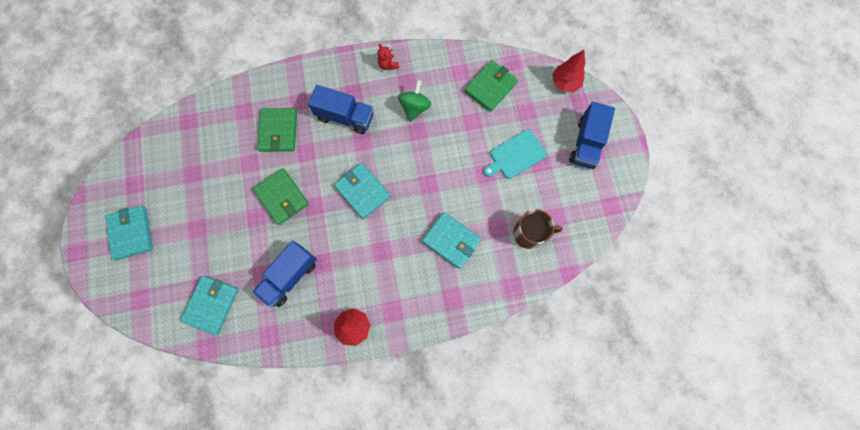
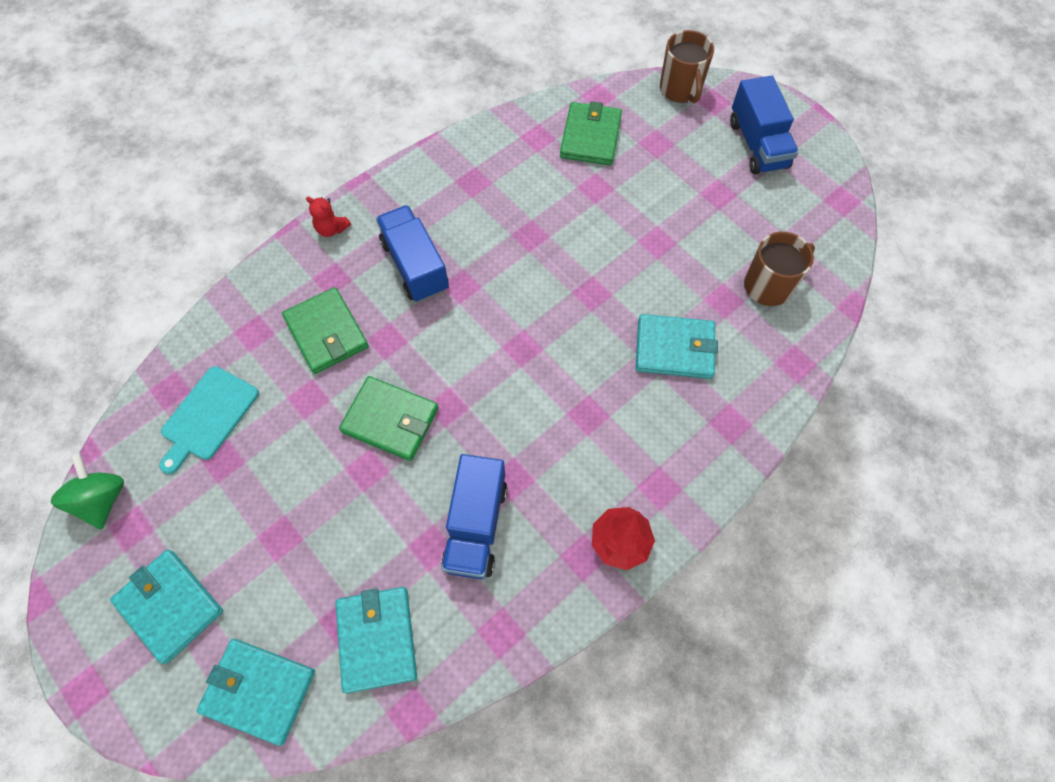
camera: 30 degrees left, 10 degrees down
blue truck [308,85,373,134] -> blue truck turned 105 degrees counterclockwise [376,205,449,302]
turquoise wallet [334,163,391,219] -> turquoise wallet moved to [197,639,315,746]
red teddy bear [378,44,399,70] -> red teddy bear moved to [306,196,351,237]
green spinning top [398,80,431,122] -> green spinning top moved to [51,453,124,529]
turquoise cutting board [484,129,547,179] -> turquoise cutting board moved to [159,366,259,474]
red tree [553,50,585,92] -> brown mug [660,30,714,103]

